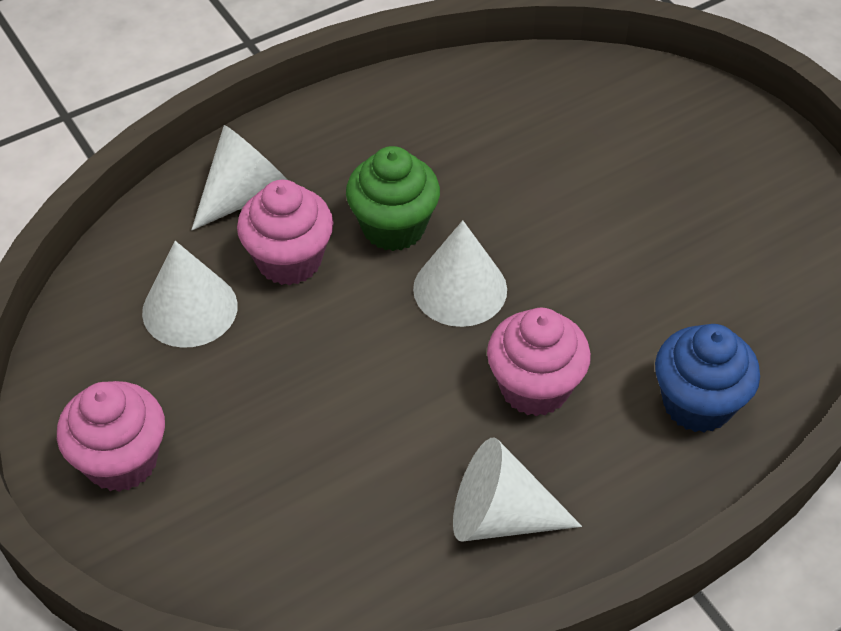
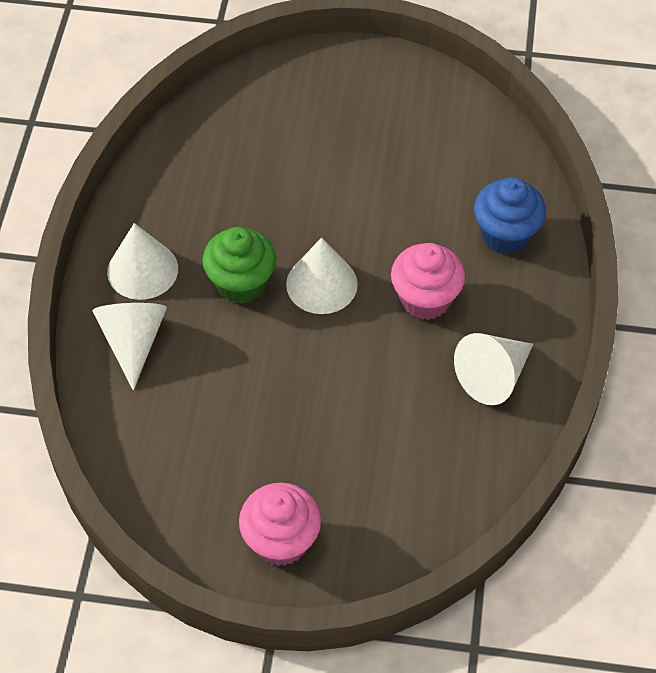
camera: 50 degrees left, 5 degrees up
white cone [142,241,238,348] -> white cone moved to [107,223,178,300]
pink cupcake [237,180,334,285] -> none

